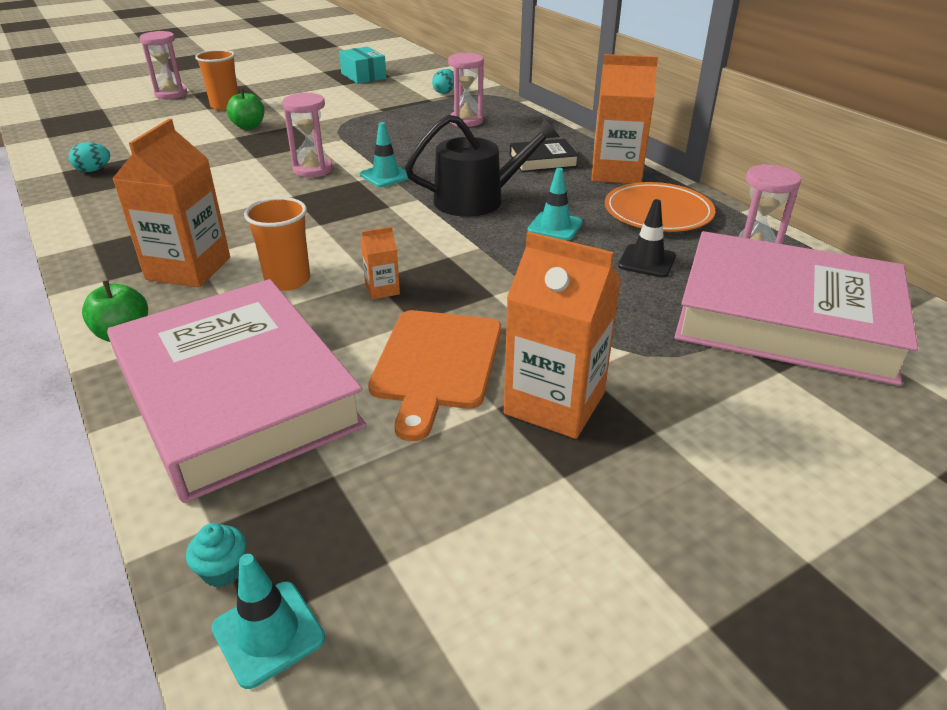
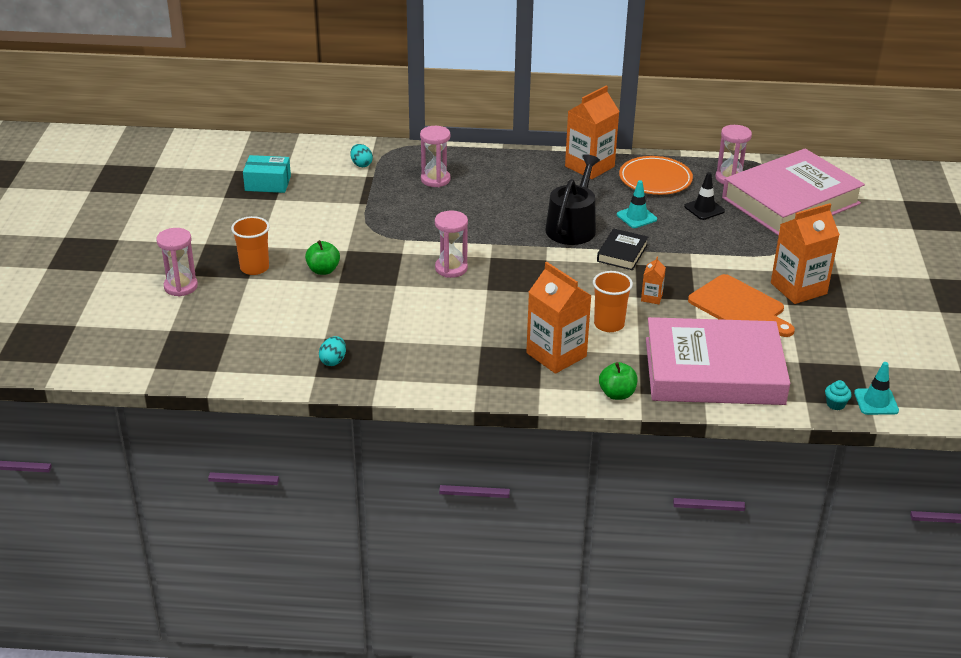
camera: 55 degrees left, 0 degrees up
turquoise traffic cone [360,122,409,187] -> none
black book [510,139,579,172] -> black book moved to [597,229,648,270]

